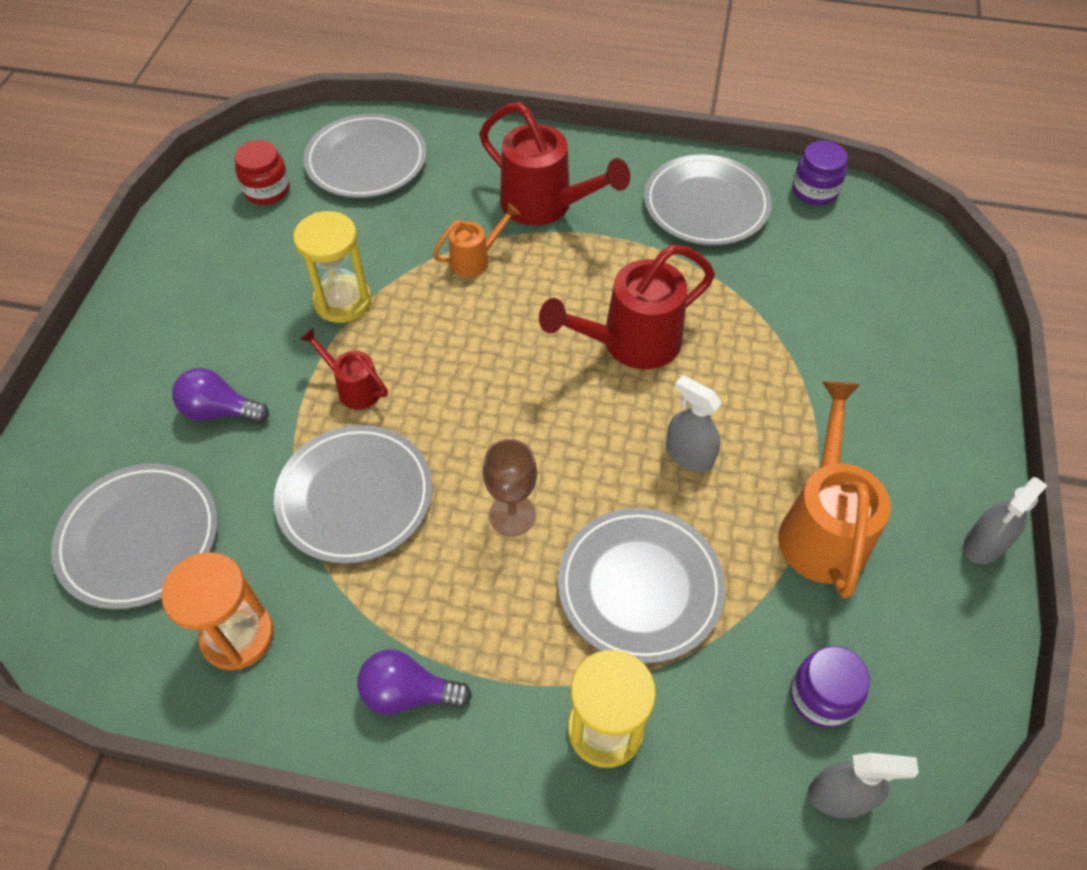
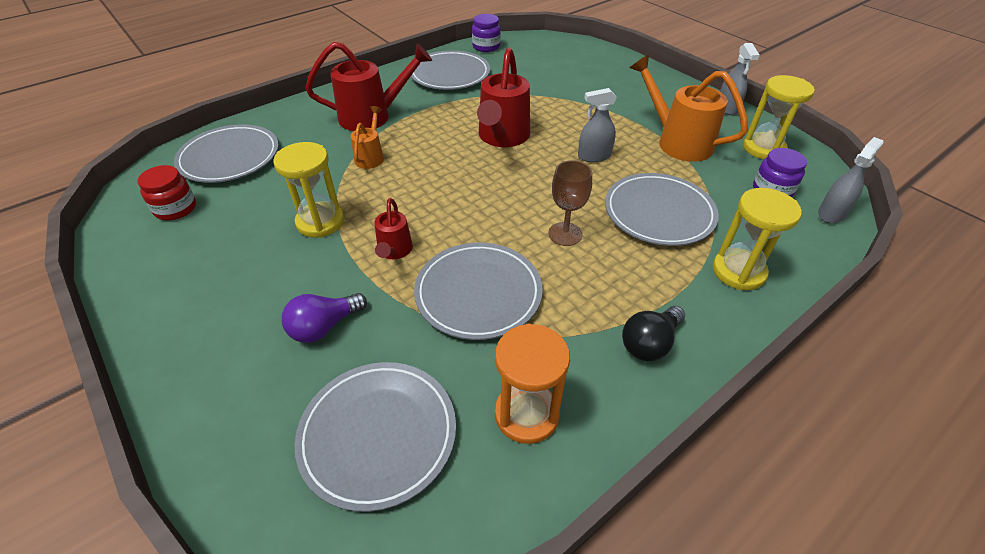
camera: 50 degrees left, 10 degrees down
red watering can [300,328,388,410] -> red watering can turned 75 degrees counterclockwise [374,198,413,259]
purple light bulb [357,649,472,715] -> black light bulb [622,306,685,361]
none -> yellow hourglass [743,75,815,159]

